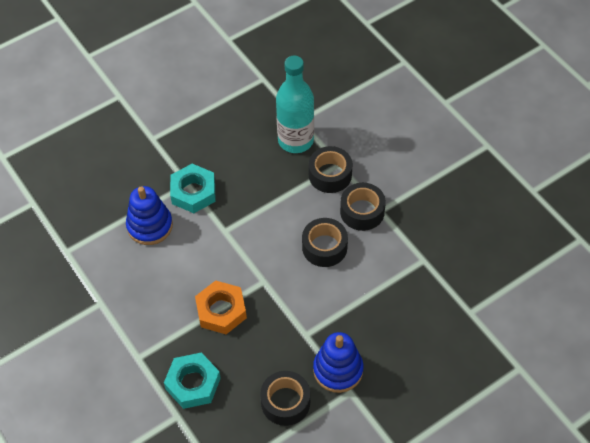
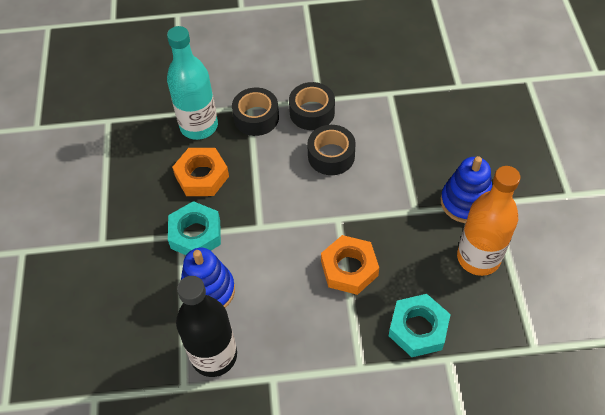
camera: 60 degrees left, 0 degrees up
black tape [260,371,310,426] -> orange bottle [457,166,521,276]
none -> orange nut [172,148,229,196]
none -> black bottle [176,276,237,377]

